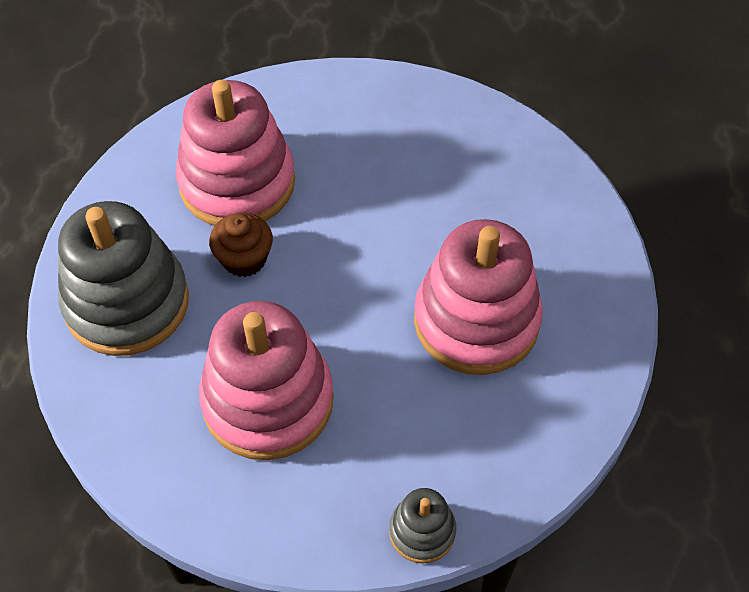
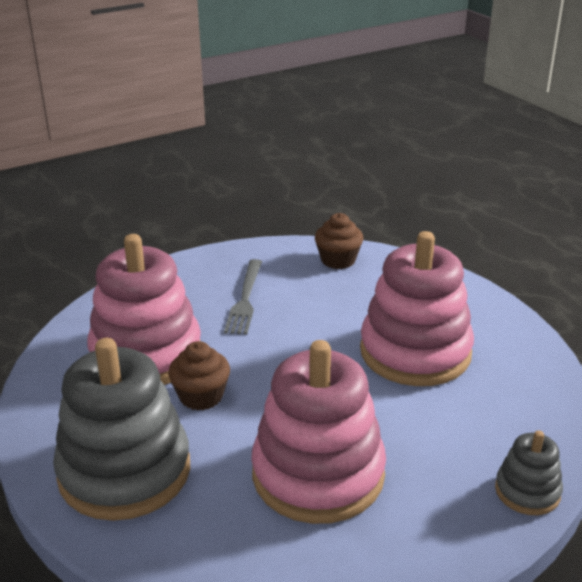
camera: 35 degrees left, 25 degrees down
none -> grey fork [224,259,262,335]
none -> brown cupcake [315,213,363,269]

